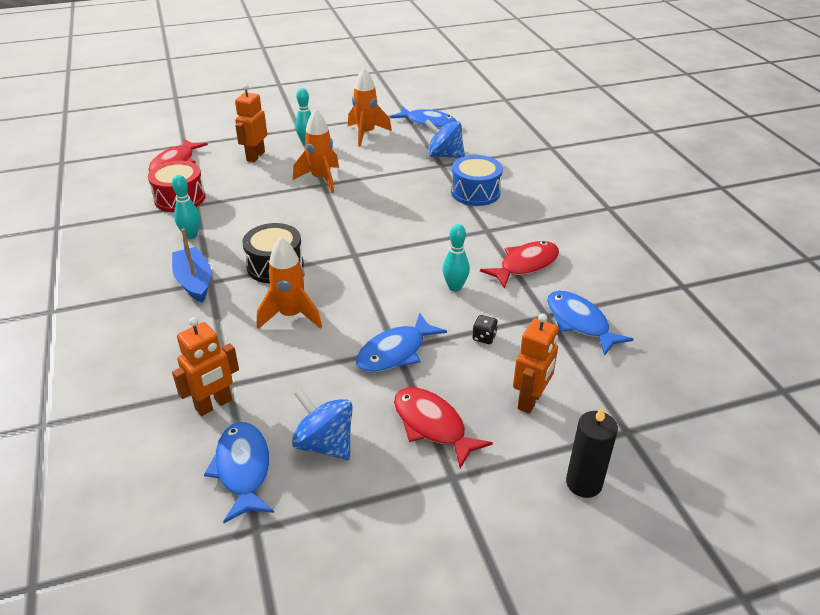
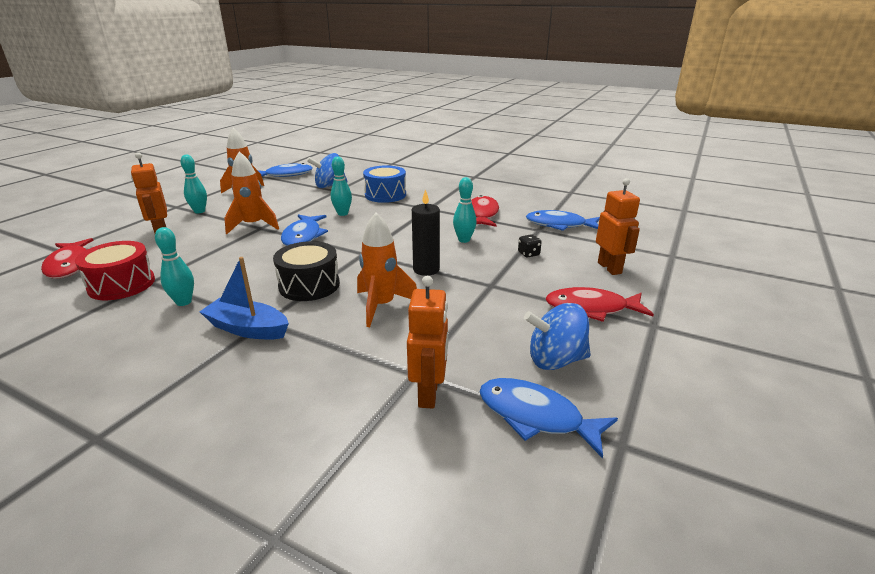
camera: 45 degrees left, 10 degrees down
blue fish [356,313,447,372] -> blue fish moved to [281,214,328,246]
black candle [566,406,618,498] -> black candle moved to [412,189,440,276]
none -> turquoise bowling pin [331,156,352,216]

